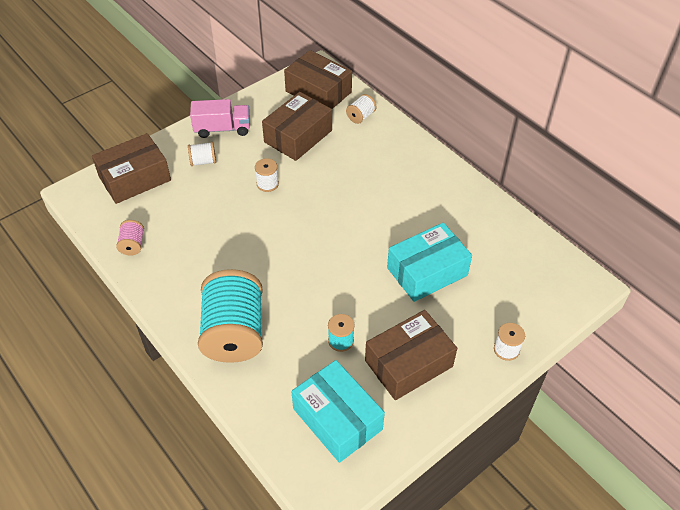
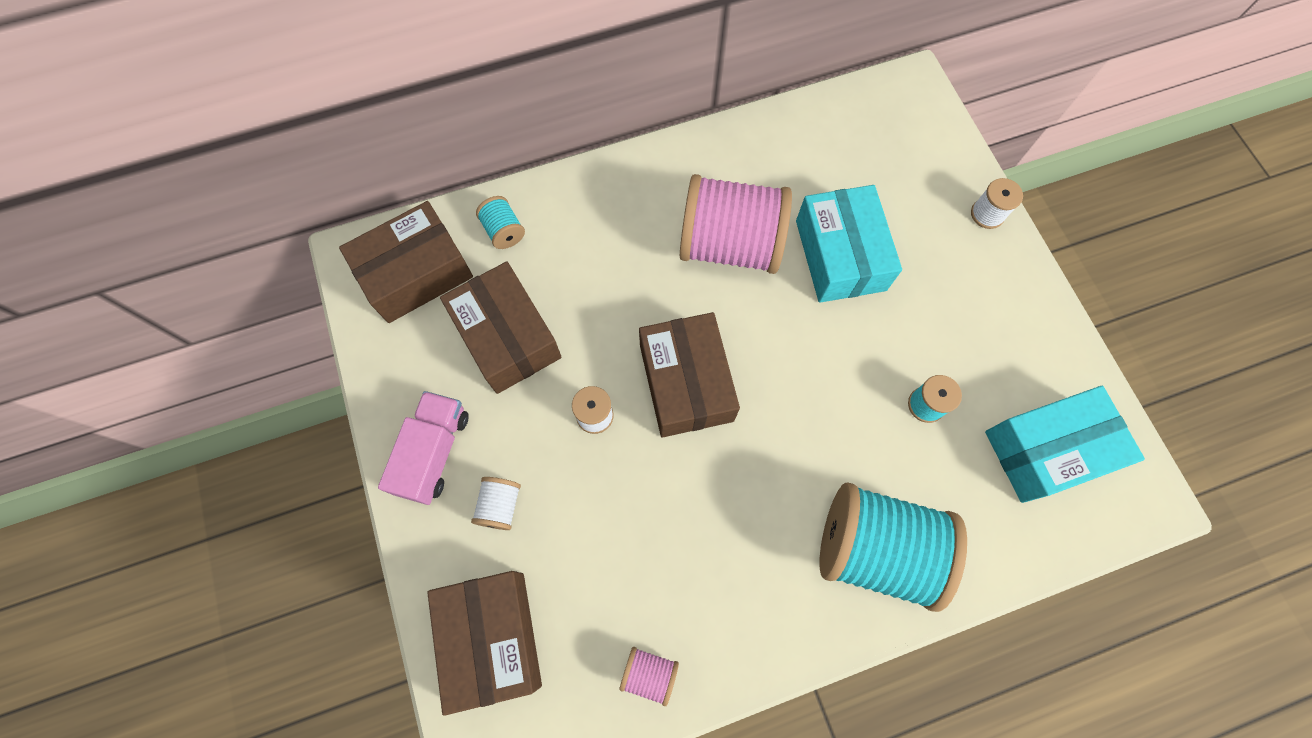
camera: 70 degrees left, 20 degrees up
white spool [346,94,376,124] -> turquoise spool [476,196,525,249]
brown box [365,310,457,400] -> brown box moved to [639,312,740,437]
none -> pink spool [680,174,792,274]

